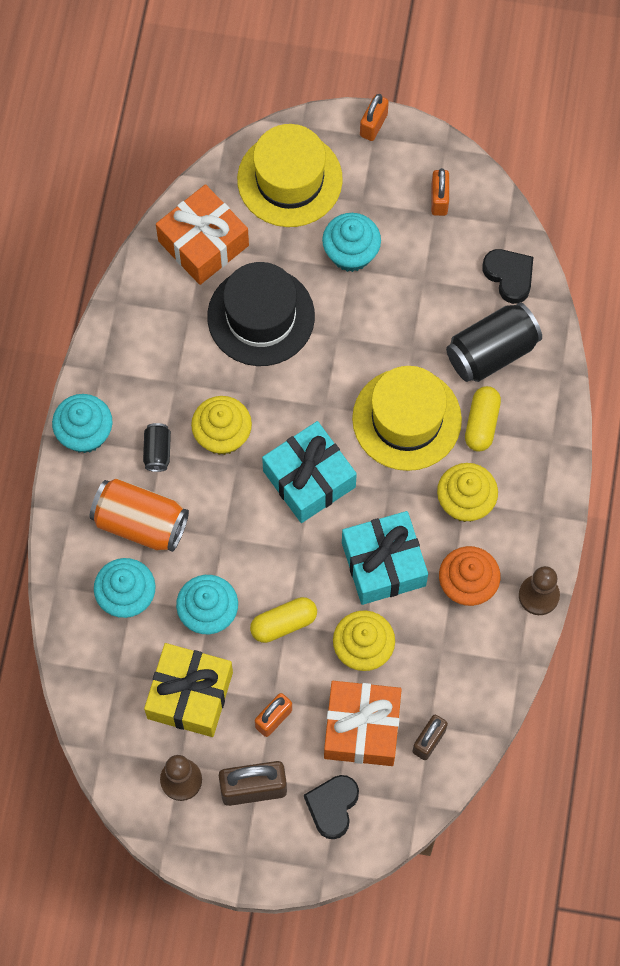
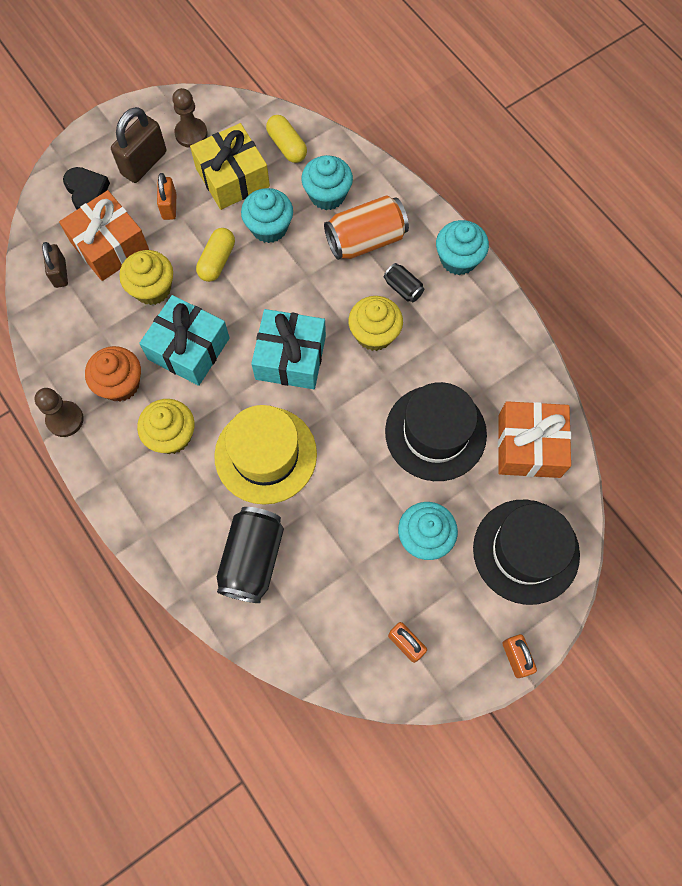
camera: 135 degrees right, 0 degrees up
yellow hat [237,124,343,227] -> black hat [473,500,580,605]
yellow capsule [465,386,501,452] -> yellow capsule moved to [266,115,307,163]
black heart [482,249,533,304] -> none

